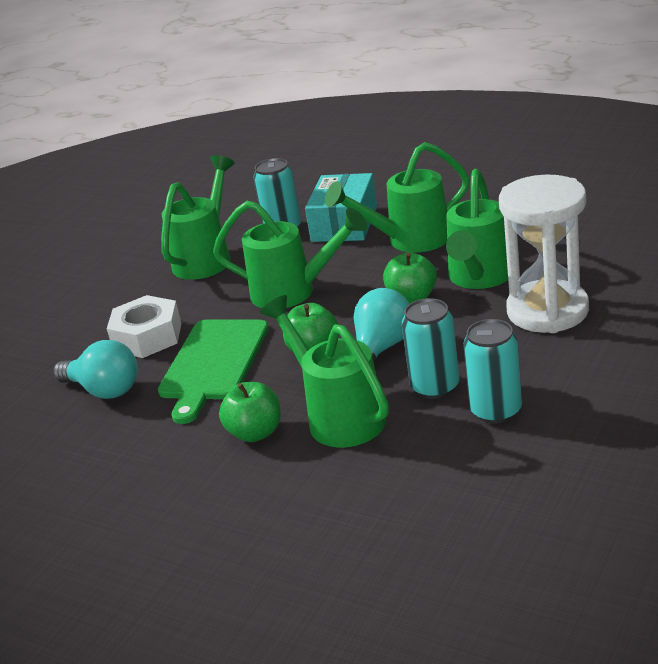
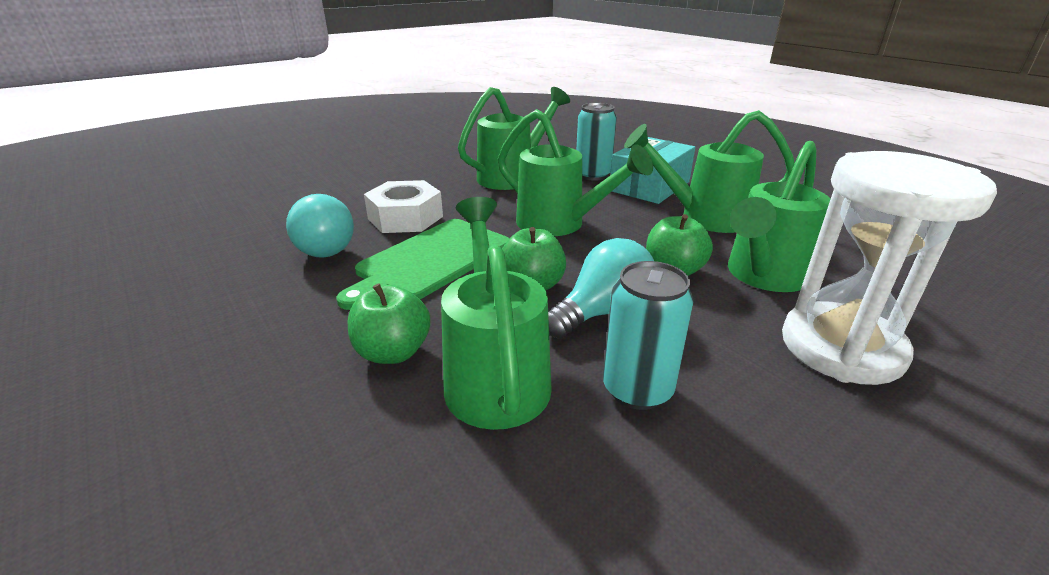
camera: 20 degrees right, 0 degrees up
turquoise can [463,319,522,424] -> none

